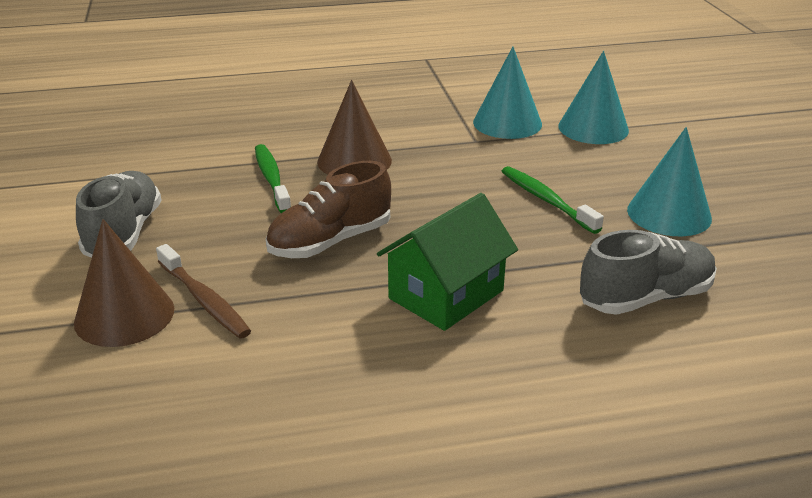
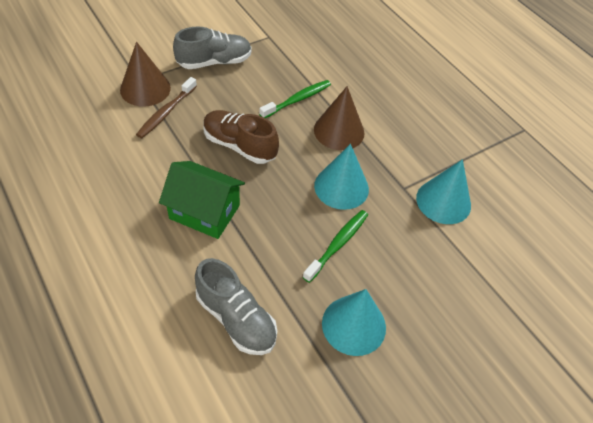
camera: 65 degrees right, 20 degrees up
turquoise cone [558,51,629,144] -> turquoise cone moved to [314,144,369,210]

